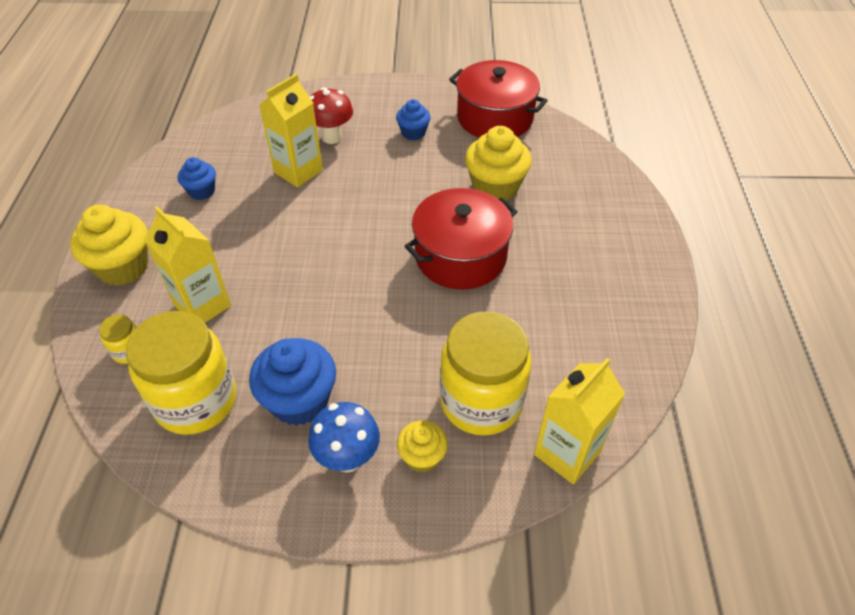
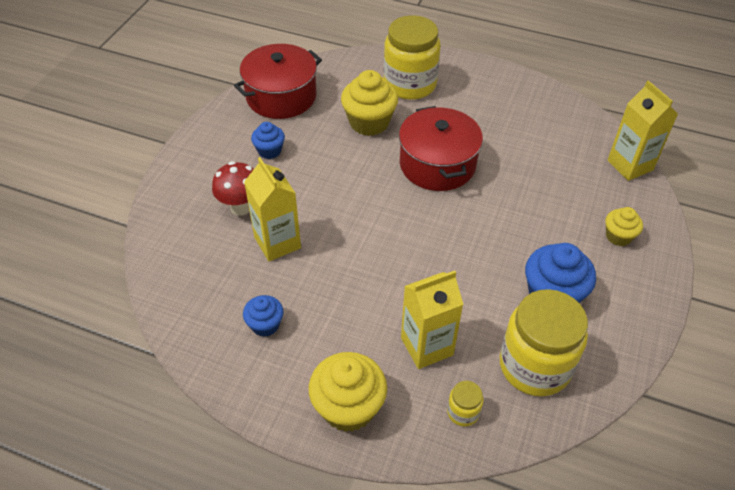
camera: 70 degrees left, 0 degrees up
blue mushroom [308,402,380,472] -> none
yellow jar [440,311,531,436] -> yellow jar moved to [384,15,441,100]

